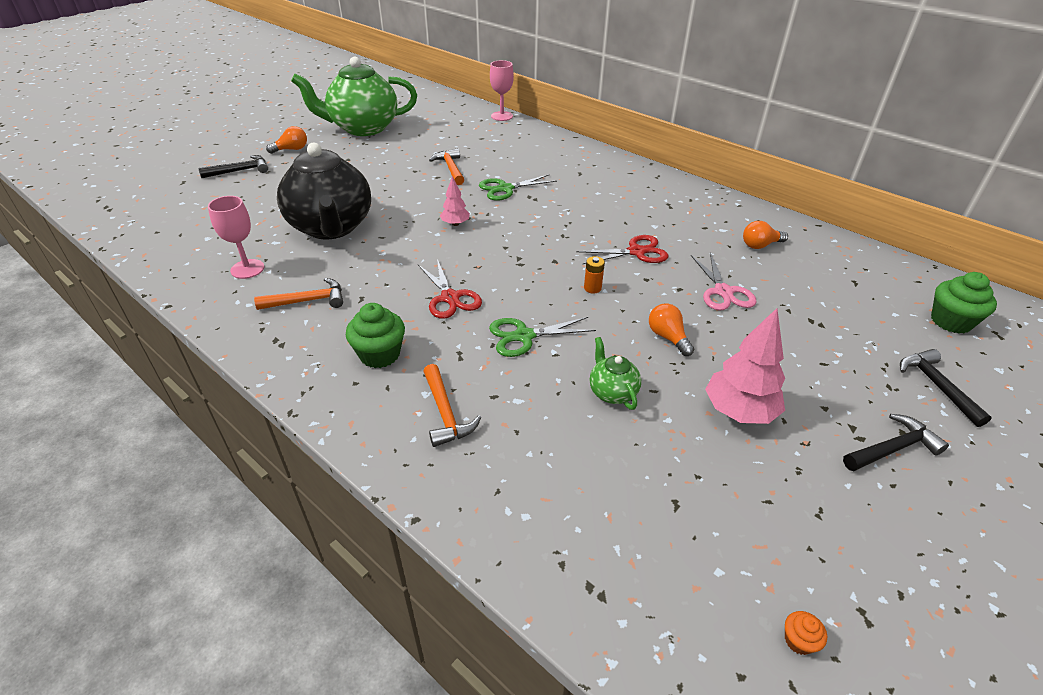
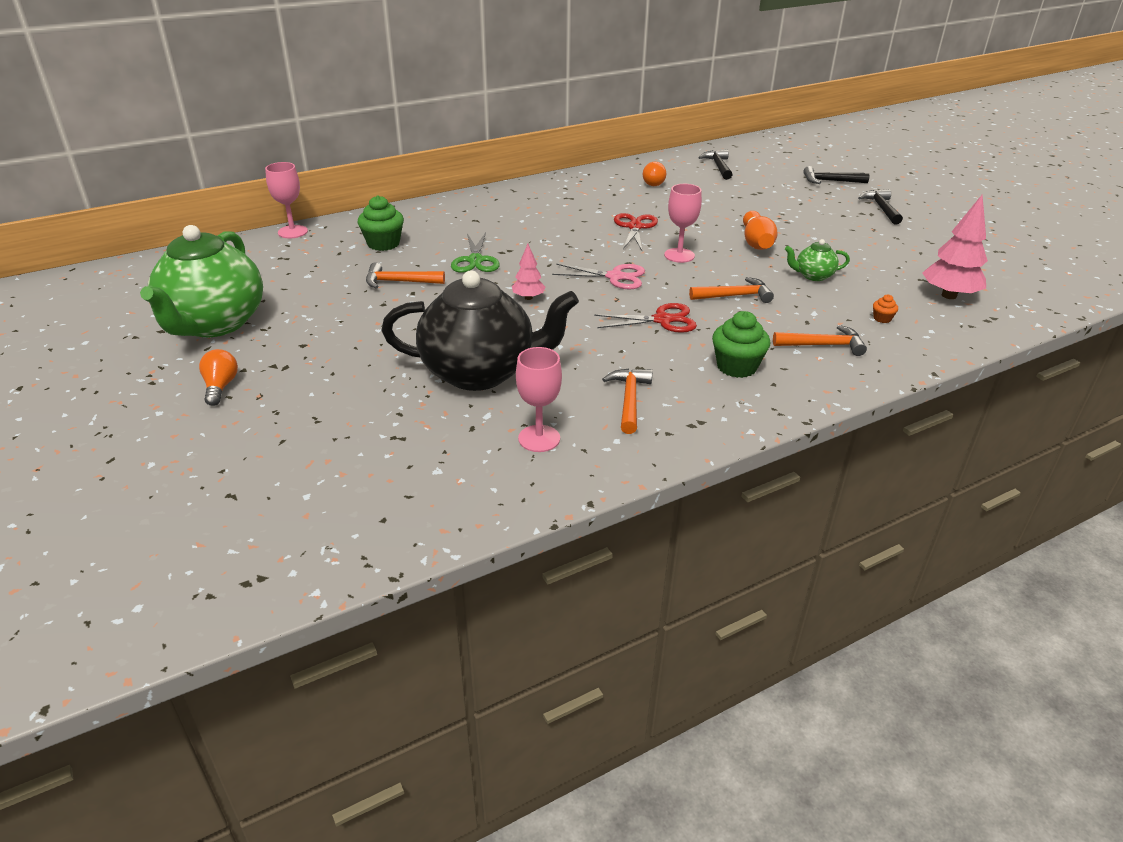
camera: 70 degrees left, 5 degrees down
black hammer [198,155,268,178] -> black hammer moved to [698,150,732,180]
green scissors [489,317,596,357] -> orange hammer [689,277,774,303]
orange battery [584,256,605,293] -> pink goblet [664,184,702,263]
orange light bulb [649,303,694,356] -> orange bowling pin [743,211,778,250]
pink scissors [691,253,757,311] -> pink scissors moved to [552,264,645,289]
pink tree [705,308,785,424] -> pink tree moved to [923,195,988,299]
orange cupcake [785,611,827,655] -> orange cupcake moved to [873,295,898,323]
green cupcake [931,272,997,334] -> green cupcake moved to [358,195,404,251]

